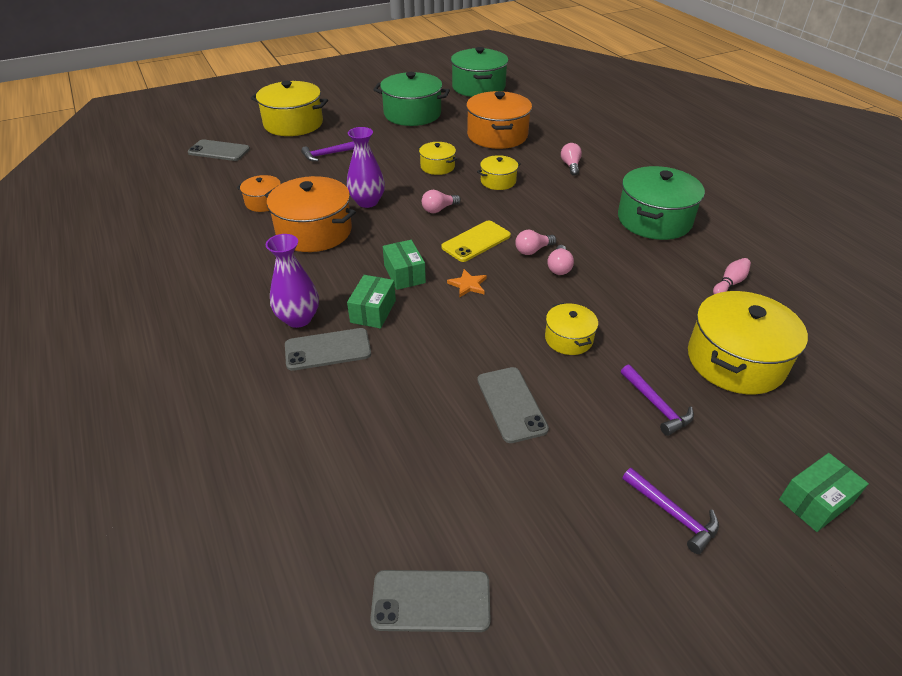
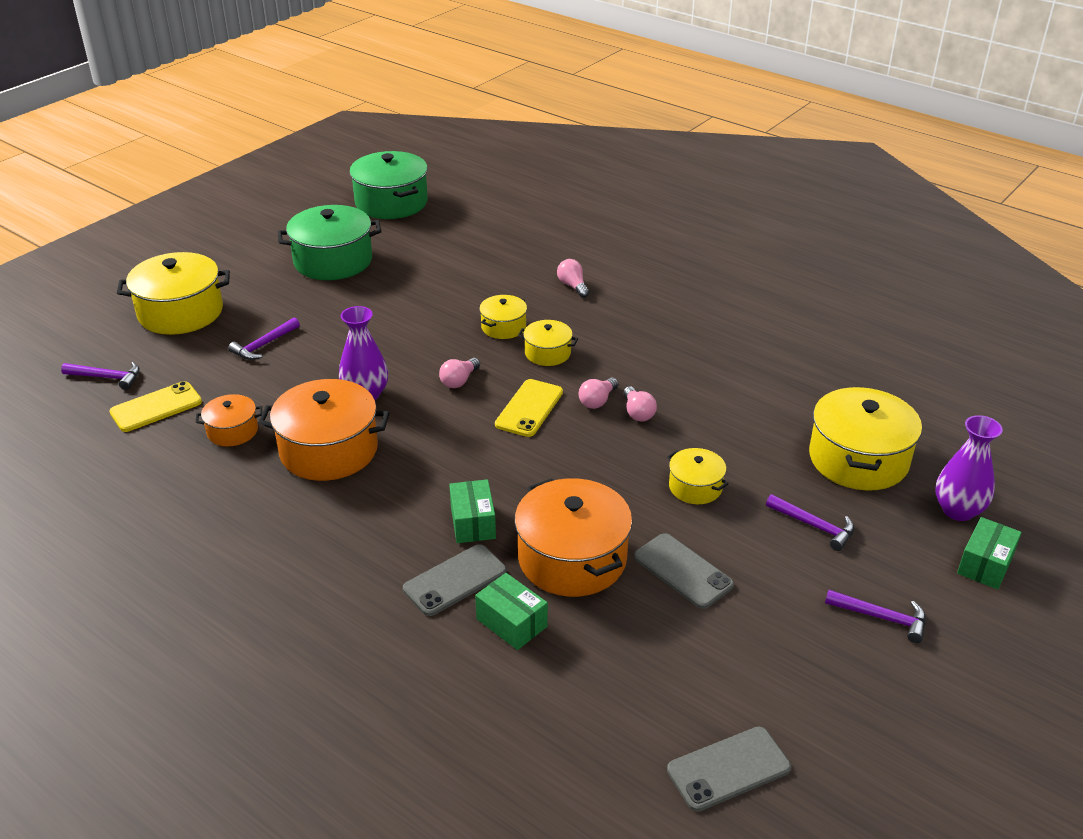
camera: 25 degrees left, 5 degrees down
grey phone [188,139,250,161] -> purple hammer [61,362,140,390]
purple vase [266,234,319,328] -> purple vase moved to [935,415,1003,521]
green box [383,240,426,290] -> green box moved to [475,573,548,650]
yellow pot [419,142,457,175] -> yellow pot moved to [518,320,578,366]
orange star [447,269,487,298] -> none
orange pot [466,91,532,149] -> orange pot moved to [515,478,632,597]
green pot [618,166,705,240] -> none
pink bowling pin [713,258,751,294] -> none
none -> yellow phone [109,381,202,432]

